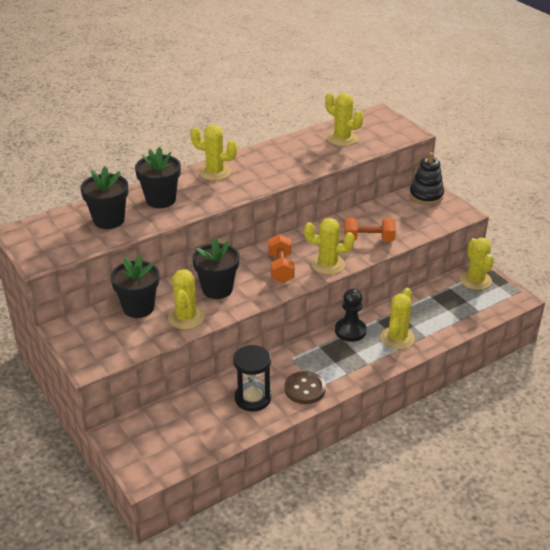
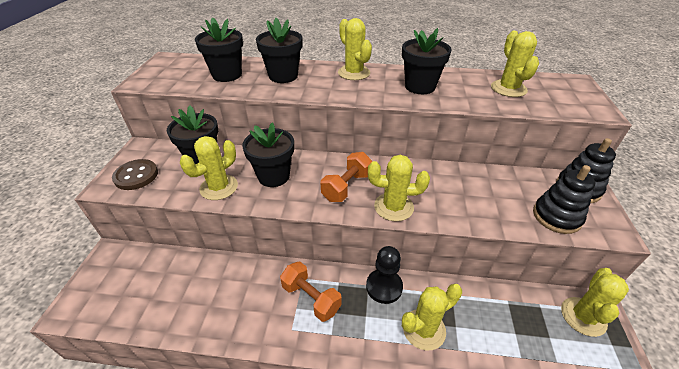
camera: 40 degrees right, 5 degrees up
black hourglass [233,345,271,411] -> none
brown button [284,371,326,404] -> brown button moved to [112,159,158,190]
yellow cactus [304,218,355,275] -> yellow cactus turned 45 degrees counterclockwise [368,155,430,221]
orange dumbbell [344,218,396,241] -> orange dumbbell moved to [280,262,342,322]
none -> black flower pot [402,28,452,94]
none -> black stacking toy [533,165,595,234]

